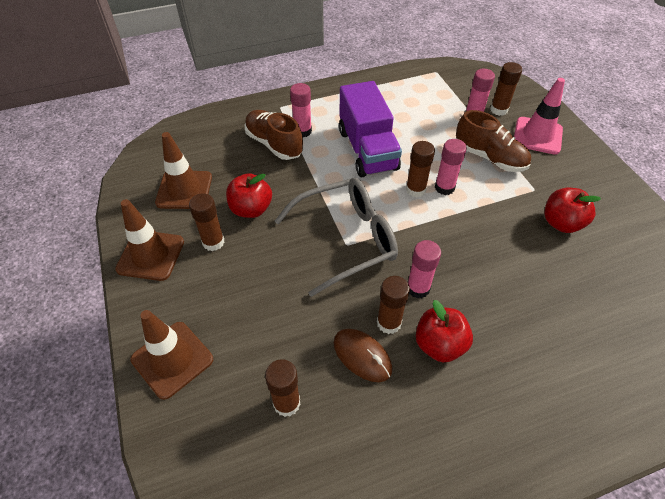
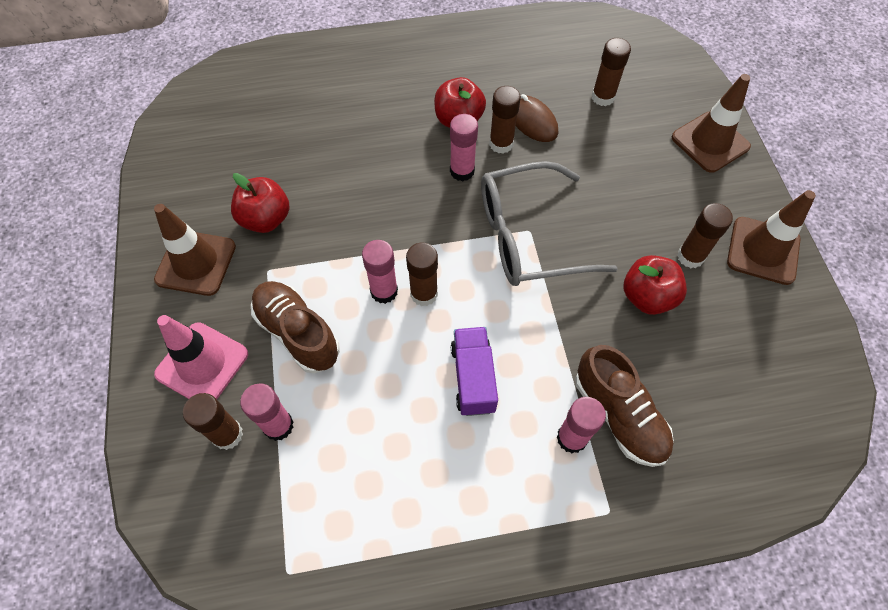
camera: 170 degrees left, 10 degrees up
brown traffic cone [155,132,212,209] -> brown traffic cone moved to [154,204,236,296]
purple truck [339,81,402,177] -> purple truck [451,327,498,416], size x0.61

